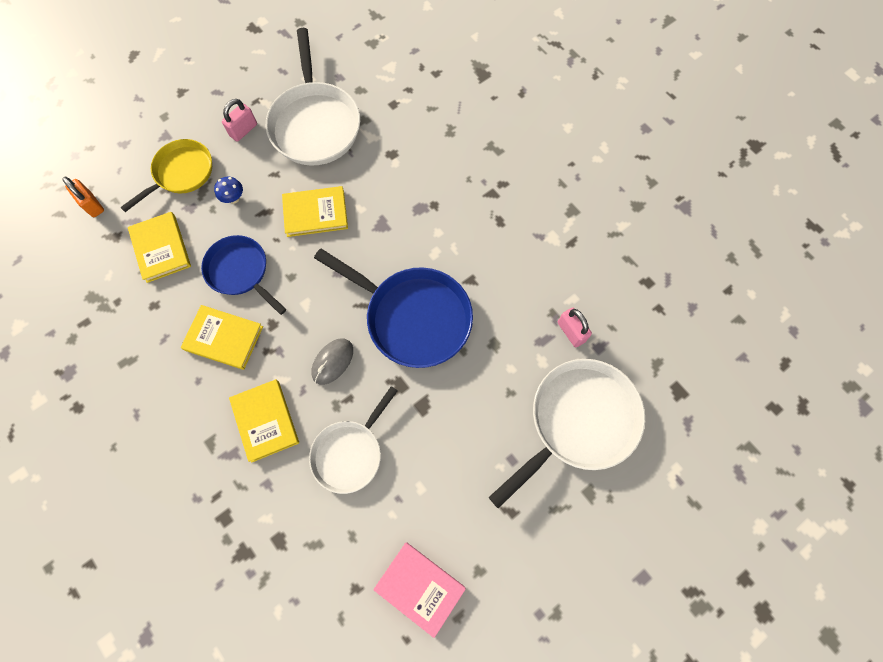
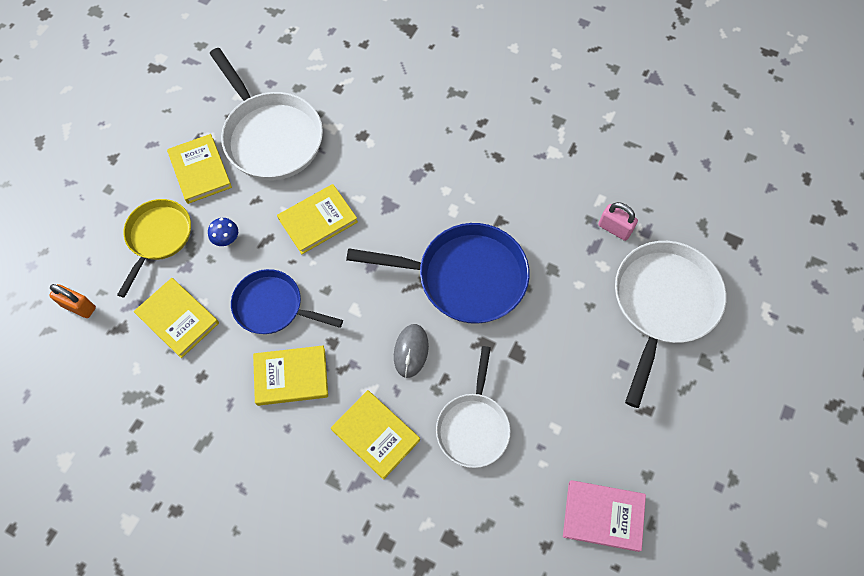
camera: 25 degrees left, 5 degrees down
pink padlock [222,99,257,142] -> yellow book [167,134,232,204]

